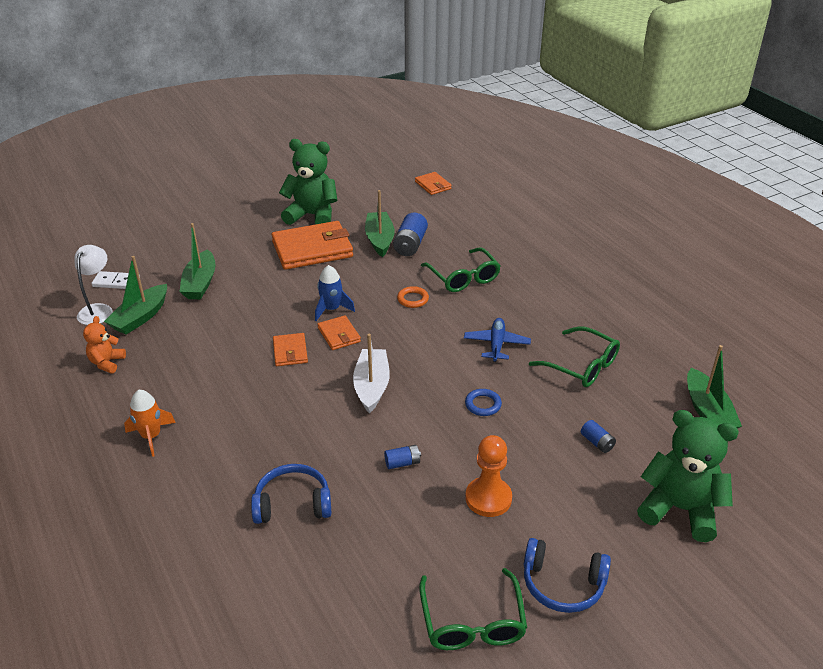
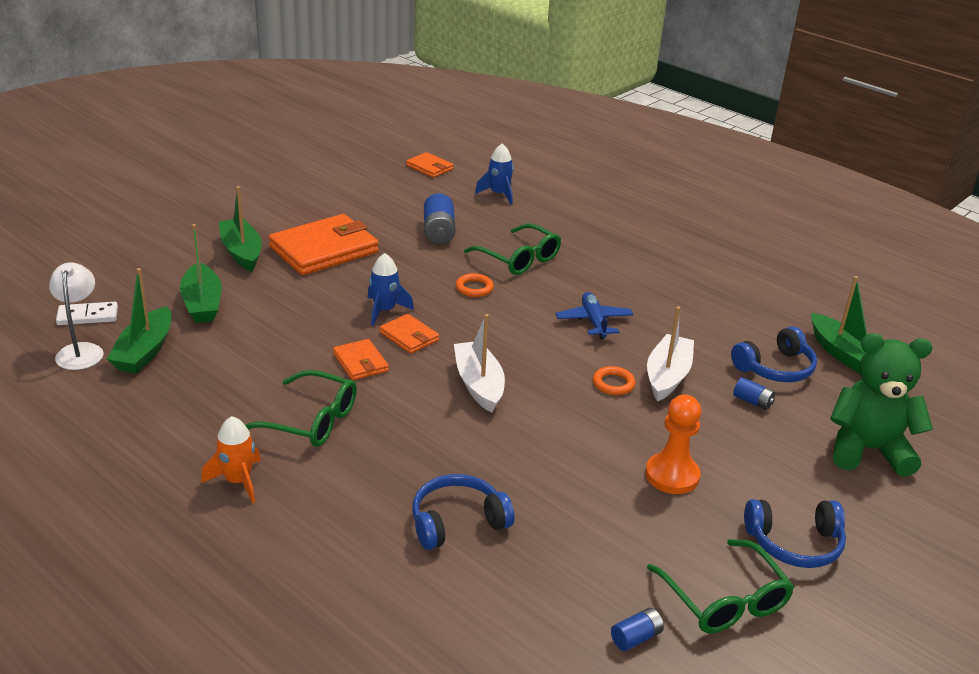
camera: 20 degrees left, 5 degrees down
orange teddy bear [83,316,126,373] -> none
green teddy bear [279,139,337,225] -> none
green boat [365,190,395,257] -> green boat moved to [219,186,262,272]
blue battery [384,445,421,469] -> blue battery moved to [611,608,664,651]
blue ring [465,389,502,416] -> orange ring [593,366,636,395]
green glasses [529,326,620,387] -> green glasses moved to [245,370,357,447]
none -> blue rocket [475,144,514,205]
none -> white boat [647,306,694,402]
none -> blue headphones [731,326,817,382]

